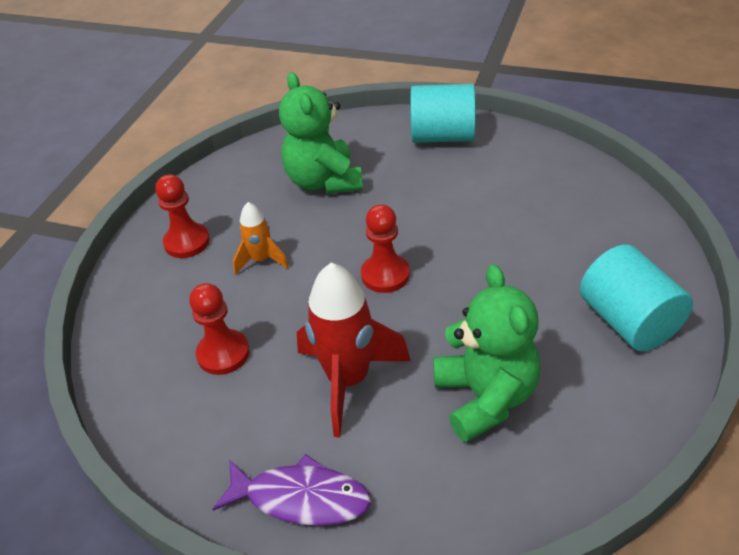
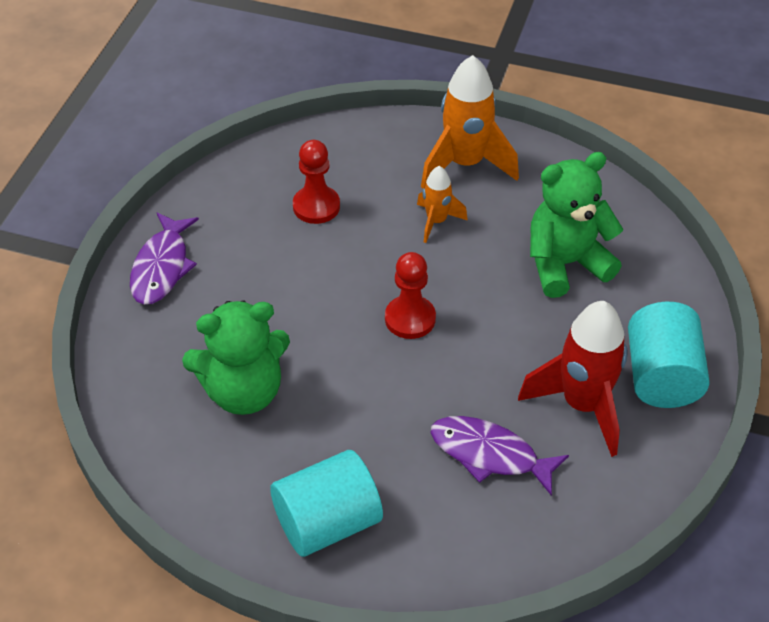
camera: 85 degrees right, 5 degrees up
red pawn [155,174,210,258] -> orange rocket [421,55,519,189]
red rocket [297,263,411,437] -> red rocket moved to [518,301,628,457]
none -> purple fish [431,416,569,496]

